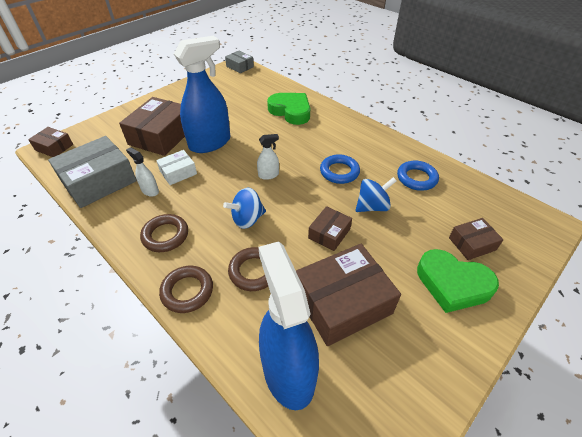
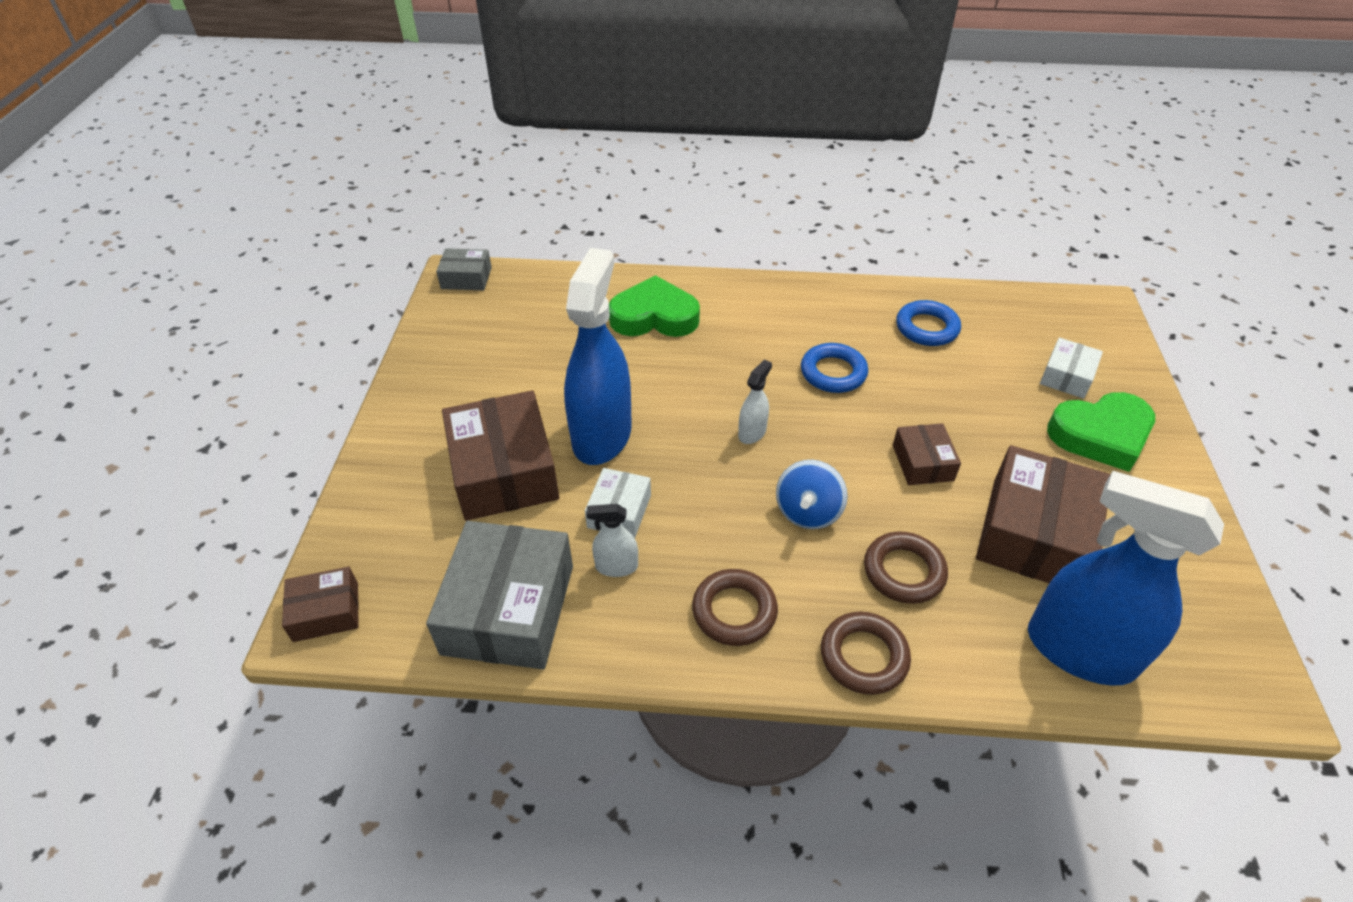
camera: 40 degrees left, 0 degrees up
blue spinning top [356,177,396,212] -> none
brown box [449,218,504,260] -> white box [1040,338,1103,399]

